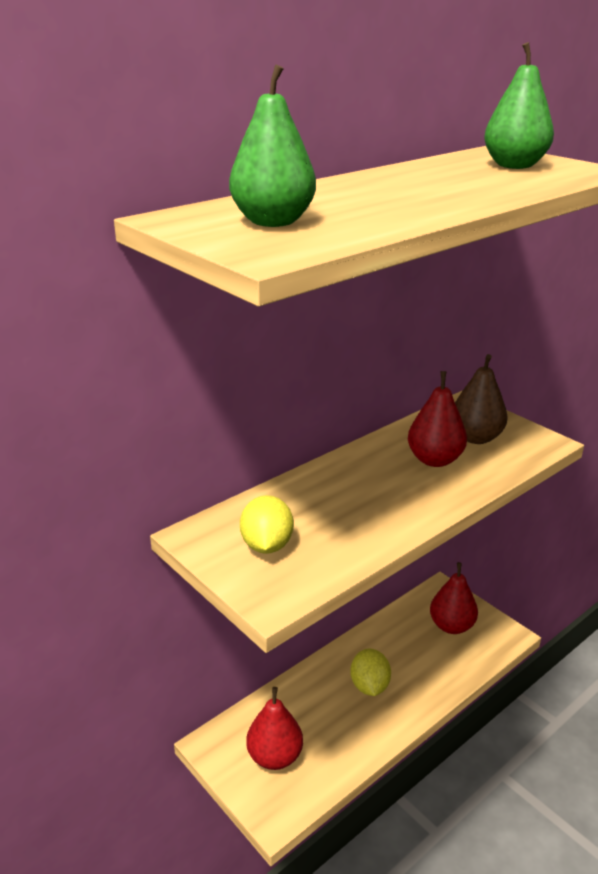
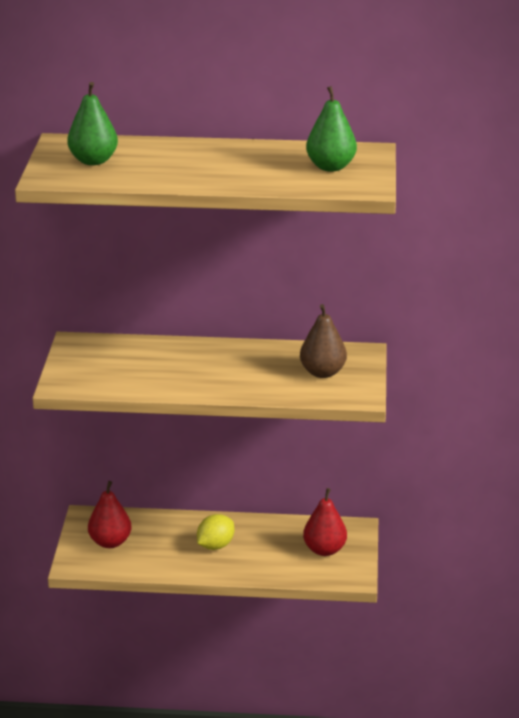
camera: 45 degrees right, 0 degrees up
yellow lemon [240,495,294,554] -> none
red pear [408,371,467,467] -> none

